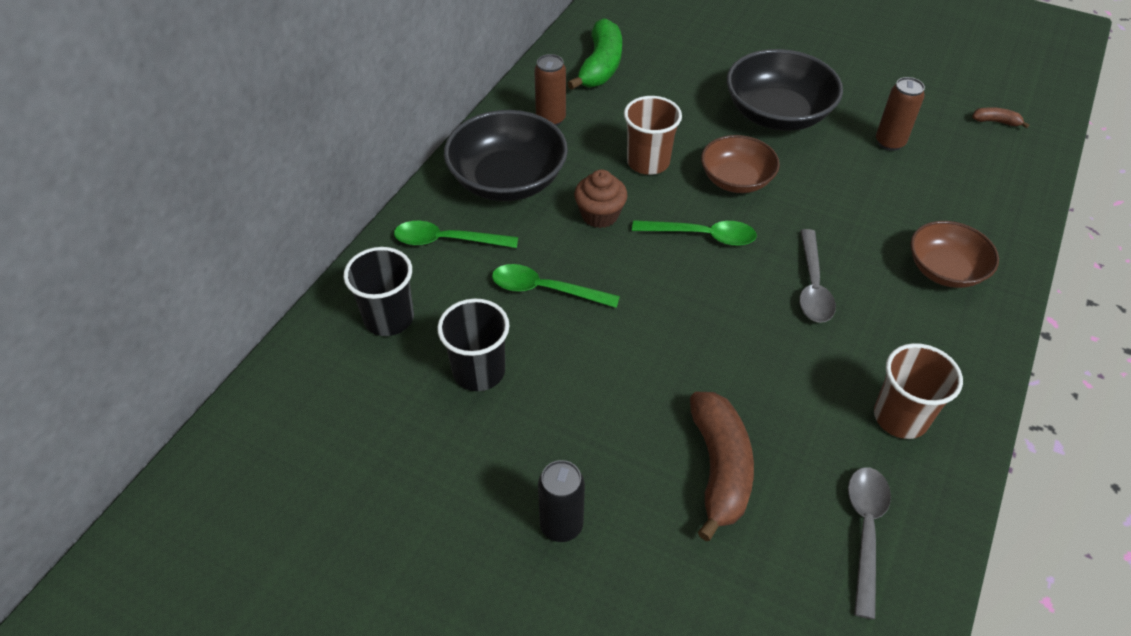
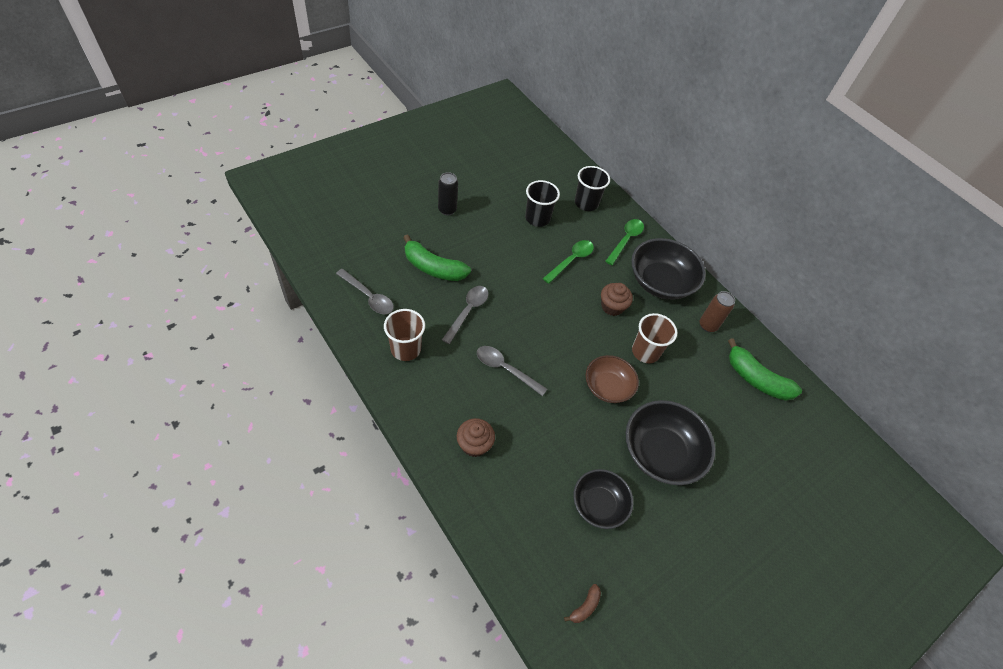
camera: 110 degrees right, 5 degrees up
green spoon [632,220,757,246] -> none
brown banana [690,392,754,541] -> green banana [403,234,471,281]
brown can [876,77,925,151] -> black bowl [573,469,634,529]
brown bowl [910,221,999,288] -> brown cupcake [457,418,495,457]
none -> grey spoon [442,286,489,344]

